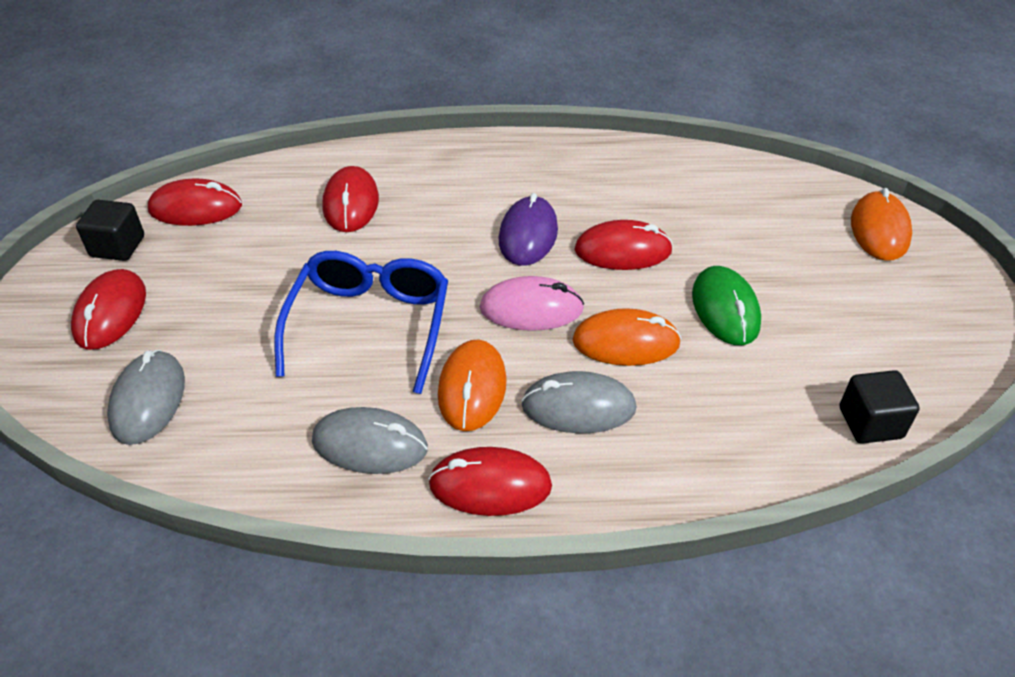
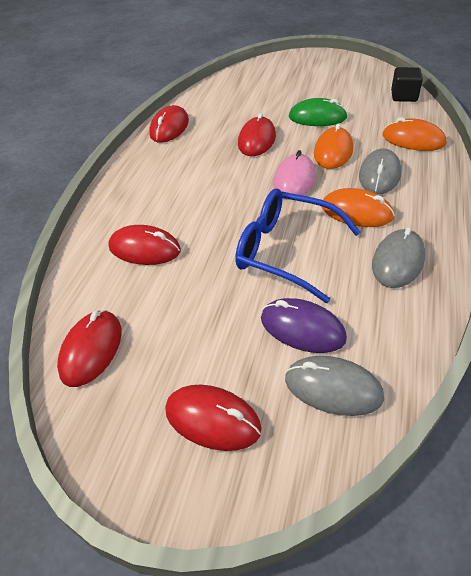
camera: 70 degrees left, 0 degrees up
black cube [76,200,144,261] -> none
red mouse [428,447,552,516] -> red mouse moved to [149,105,189,143]
purple mouse [499,193,558,266] -> purple mouse moved to [261,298,347,353]
orange mouse [851,188,912,261] -> orange mouse moved to [383,117,446,151]

